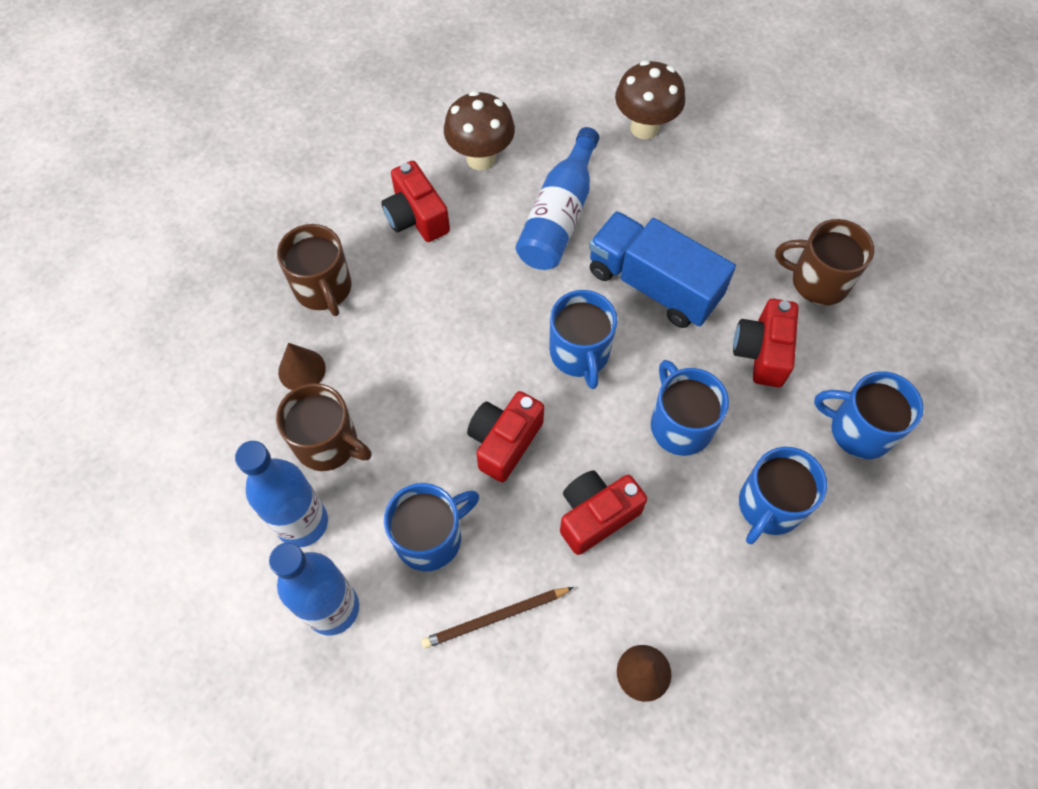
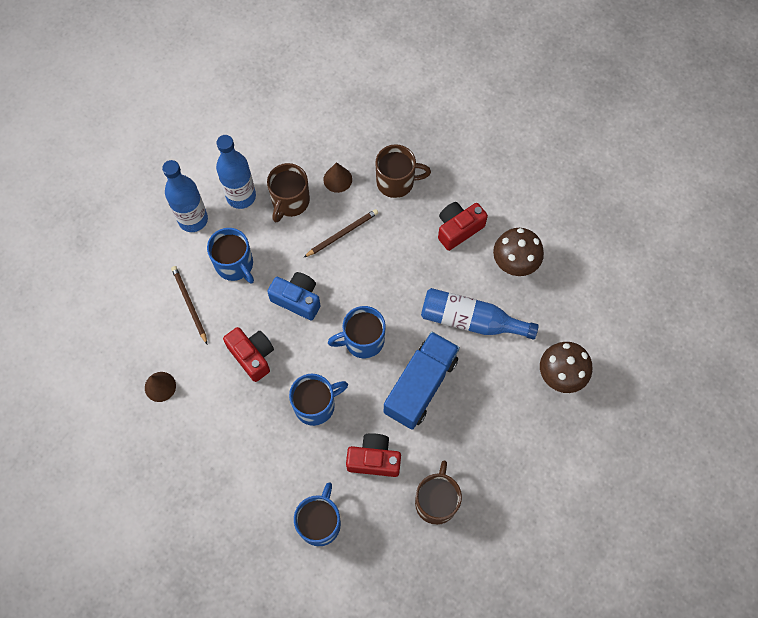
camera: 85 degrees right, 5 degrees up
brown mug [277,224,352,316] -> brown mug turned 150 degrees counterclockwise [375,144,431,198]
red camera [467,391,544,482] -> blue camera [267,272,321,320]
blue mug [739,447,827,544] -> none
none -> brown pencil [303,209,378,258]

